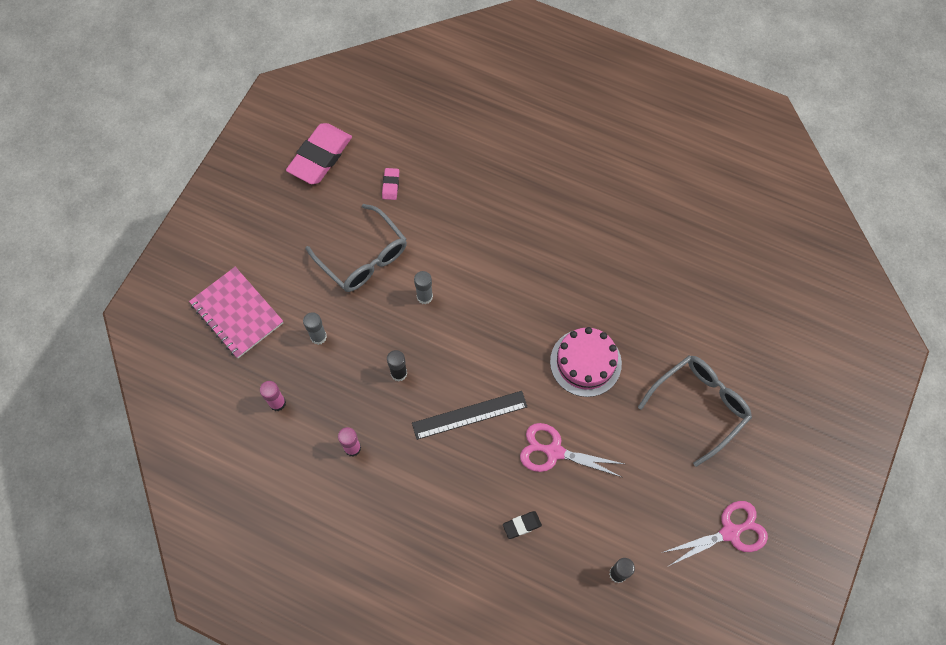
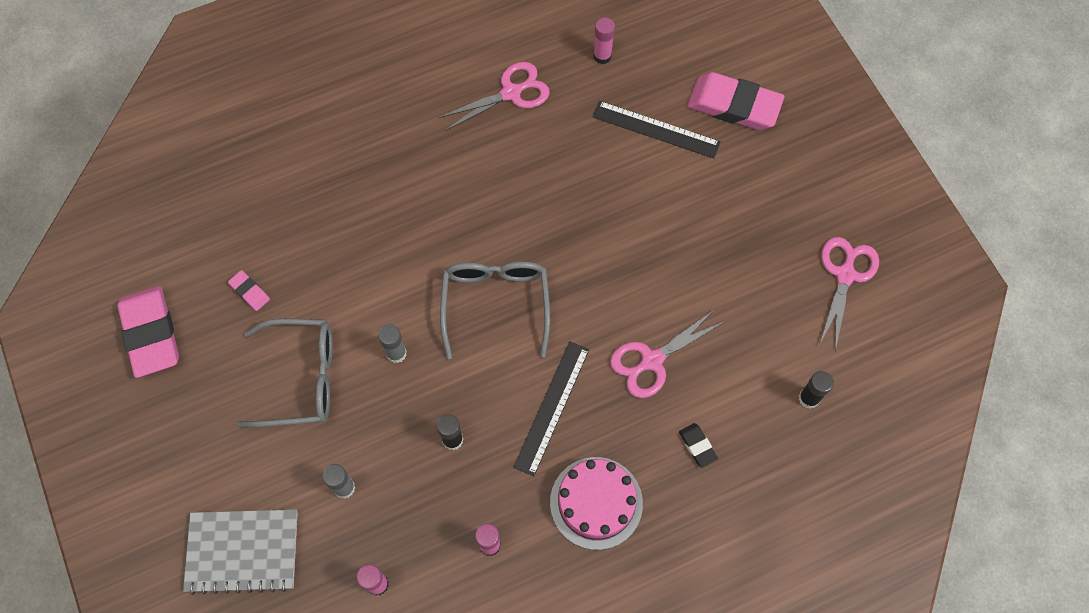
camera: 50 degrees left, 0 degrees up
pink notebook [189,267,283,358] -> grey notebook [183,510,298,595]
black eraser [503,511,542,539] -> black eraser turned 45 degrees counterclockwise [679,423,718,468]
pink cake [550,327,622,397] -> pink cake moved to [550,457,643,550]
grey glasses [638,355,752,467] -> grey glasses moved to [440,261,550,359]
none -> pink scissors [438,62,550,131]
none -> black ruler [592,101,720,158]
none -> pink glue stick [593,17,615,64]
none -> pink eraser [687,72,784,130]

